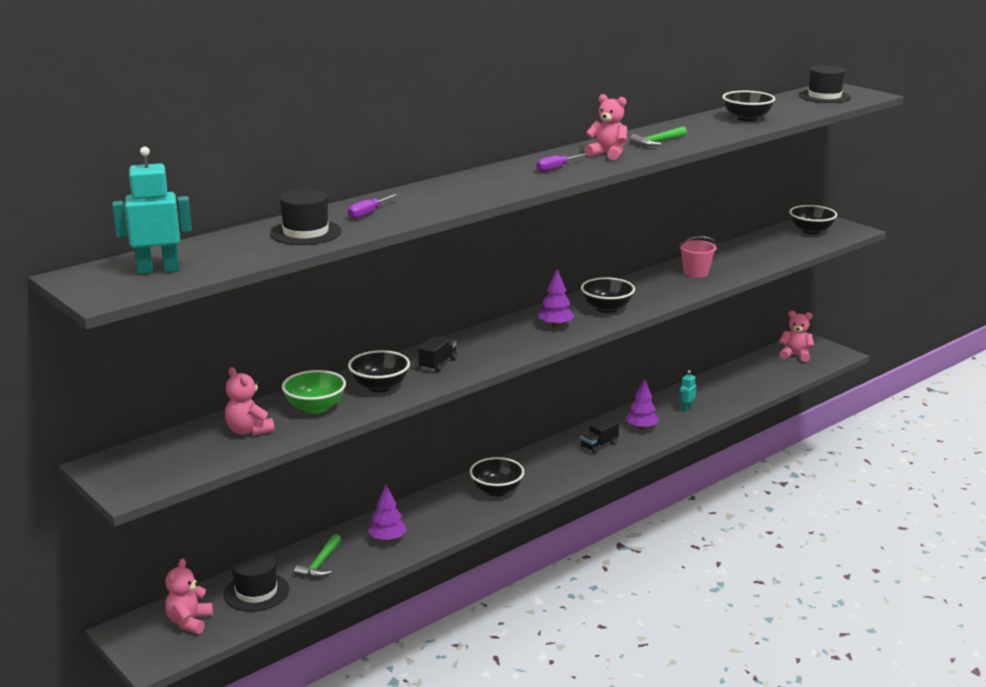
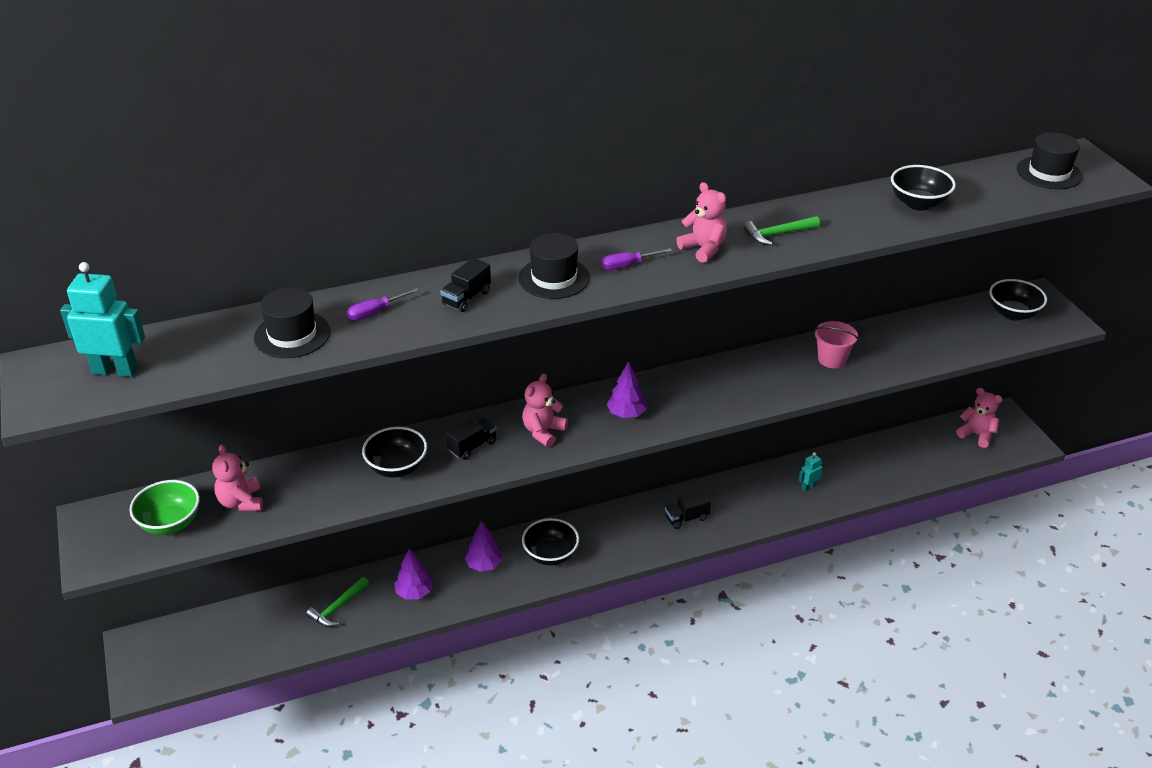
camera: 20 degrees right, 15 degrees up
pink teddy bear [165,558,213,634] -> pink teddy bear moved to [522,373,568,447]
black hat [224,551,289,612] -> black hat moved to [519,233,590,299]
green bowl [282,370,346,414] -> green bowl moved to [130,480,200,535]
black bowl [581,277,635,313] -> none
purple tree [626,378,659,430] -> purple tree moved to [465,521,502,572]
none -> black truck [440,258,491,312]

